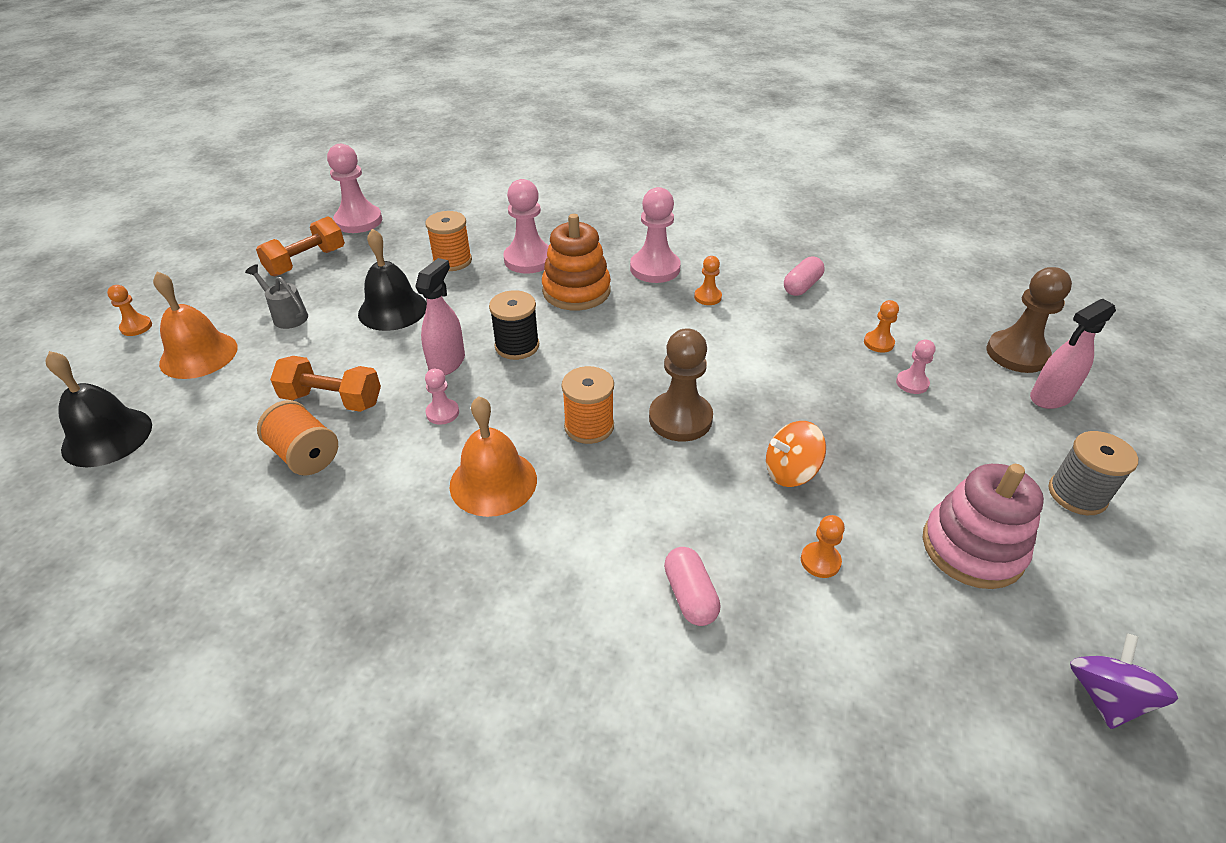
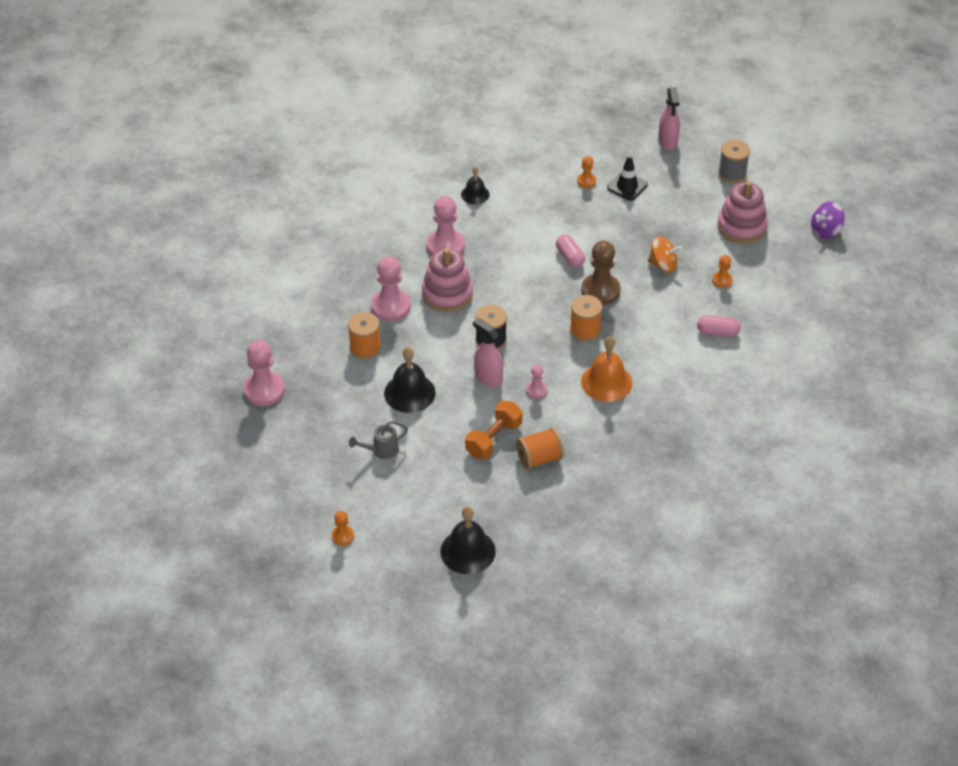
camera: 65 degrees left, 5 degrees up
orange bell [153,272,238,379] -> none
orange dumbbell [256,216,345,276] -> none
orange stacking toy [542,214,611,310] -> pink stacking toy [422,248,473,312]
orange pawn [694,256,722,305] -> none
orange spinning top [766,421,826,487] -> orange spinning top turned 90 degrees counterclockwise [648,236,682,273]
pink capsule [784,256,824,296] -> pink capsule moved to [556,234,585,268]
pink pawn [896,340,935,394] -> black traffic cone [607,155,648,201]
brown pawn [987,267,1072,373] -> none
purple spinning top [1070,633,1178,729] -> purple spinning top turned 75 degrees counterclockwise [811,201,845,239]
none -> black bell [461,166,490,205]

